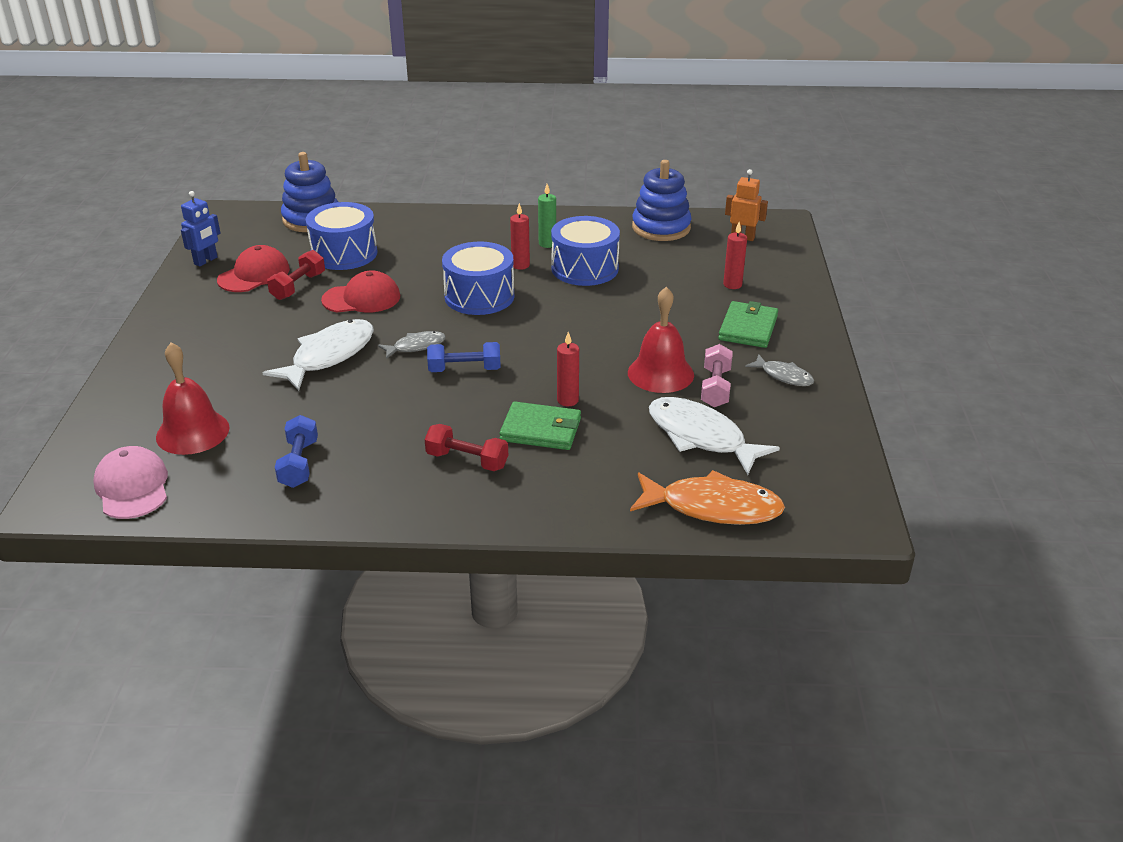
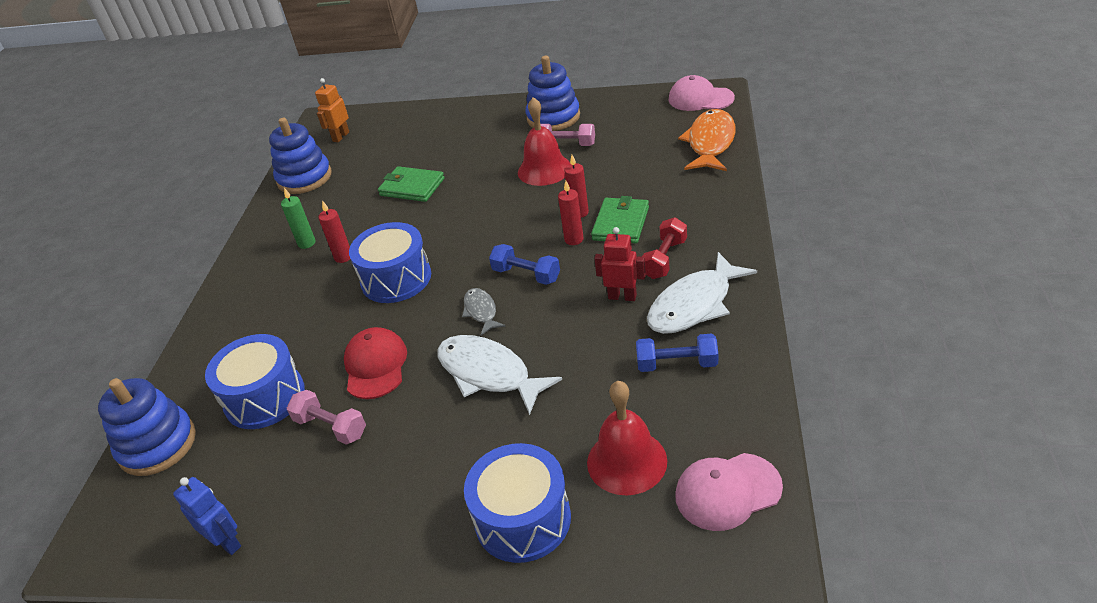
camera: 80 degrees left, 5 degrees up
red cap [217,245,290,292] -> none
red dumbbell [267,250,325,300] -> pink dumbbell [287,390,366,445]
blue dumbbell [427,342,501,372] -> blue dumbbell turned 60 degrees counterclockwise [489,244,560,285]
blue drum [551,216,620,286] -> blue drum moved to [464,443,571,563]
white fish [649,397,780,475] -> white fish moved to [647,252,757,334]
green wallet [718,301,778,348] -> green wallet moved to [378,166,445,202]
red candle [723,222,747,289] -> red candle moved to [558,181,584,245]
grey fish [745,354,814,386] -> blue stacking toy [526,56,580,131]
none -> red robot [594,227,646,301]
none -> pink cap [668,75,735,111]

